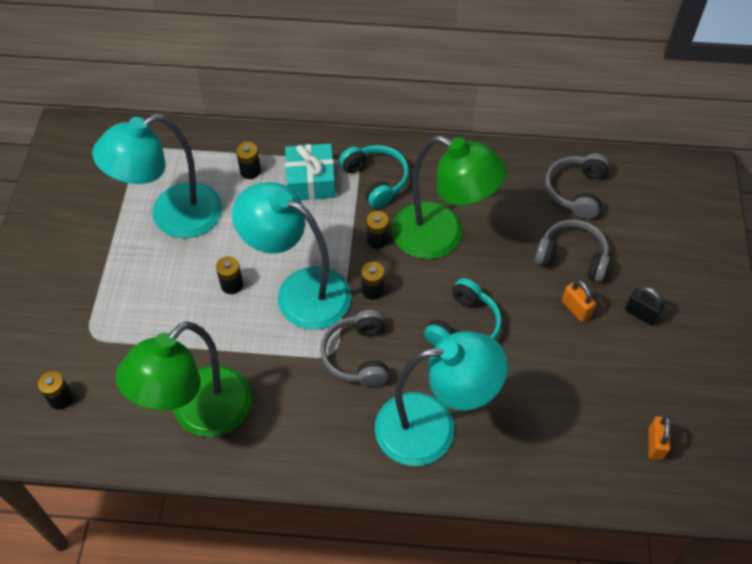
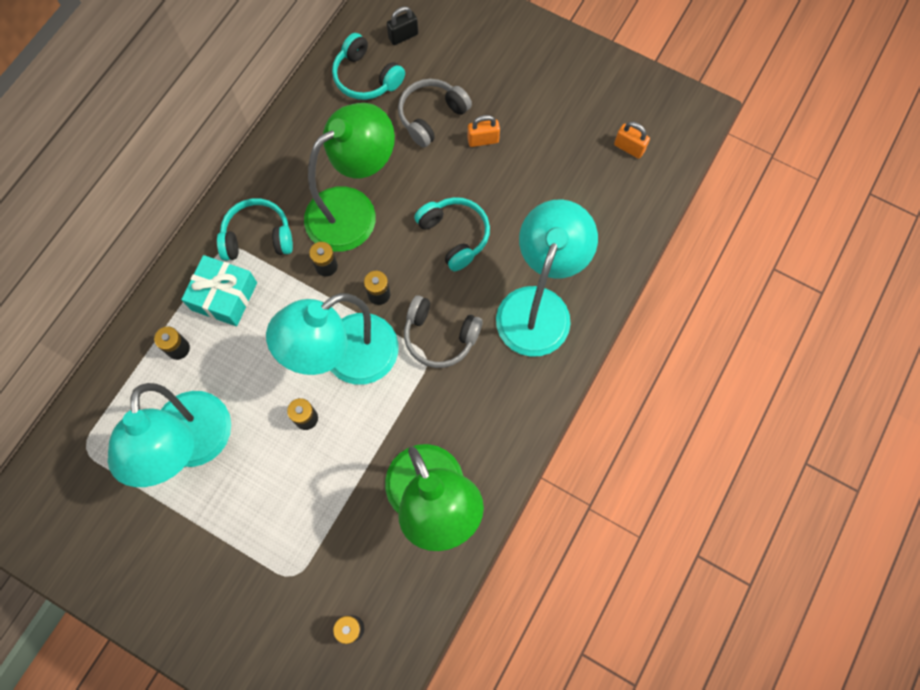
camera: 65 degrees left, 15 degrees up
grey headphones [545,153,609,219] -> turquoise headphones [332,33,405,100]
black padlock [625,287,665,326] -> black padlock moved to [387,6,418,45]

